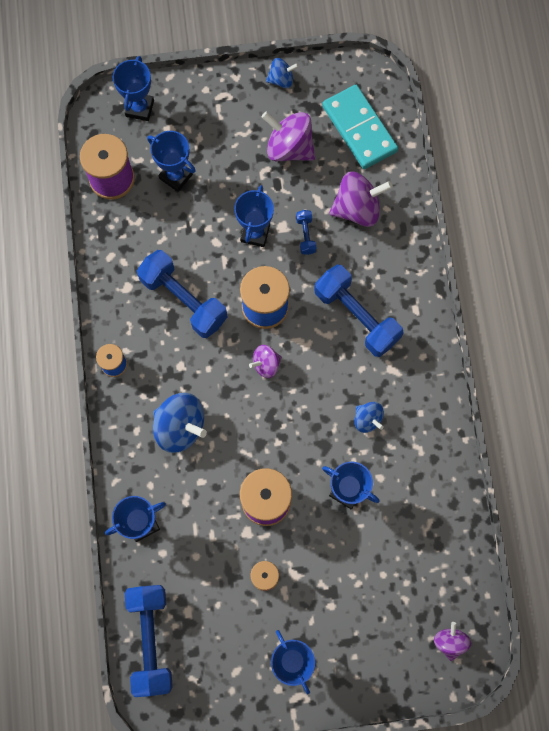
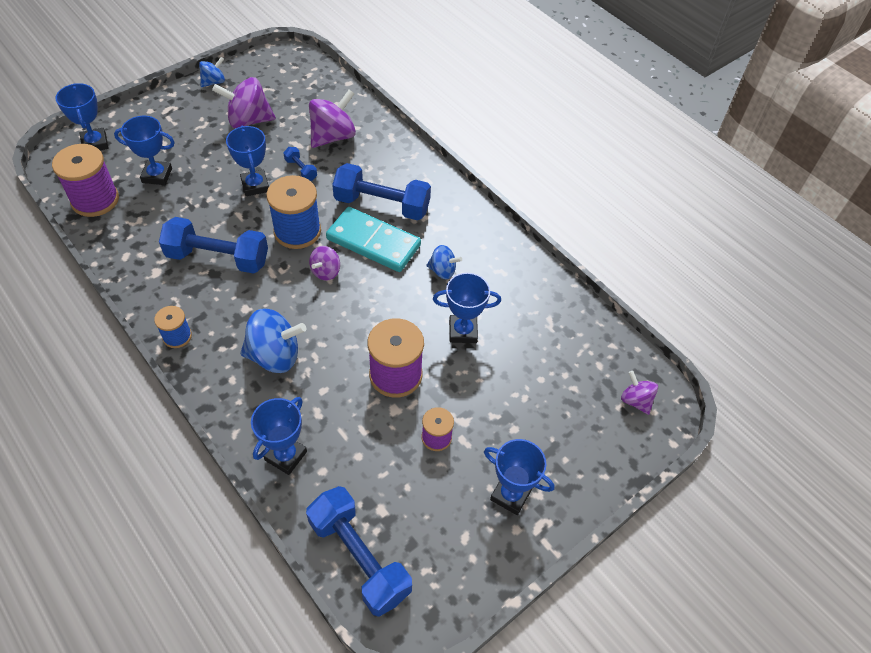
camera: 35 degrees left, 20 degrees down
turquoise domino [322,85,398,169] -> turquoise domino moved to [326,207,421,272]

